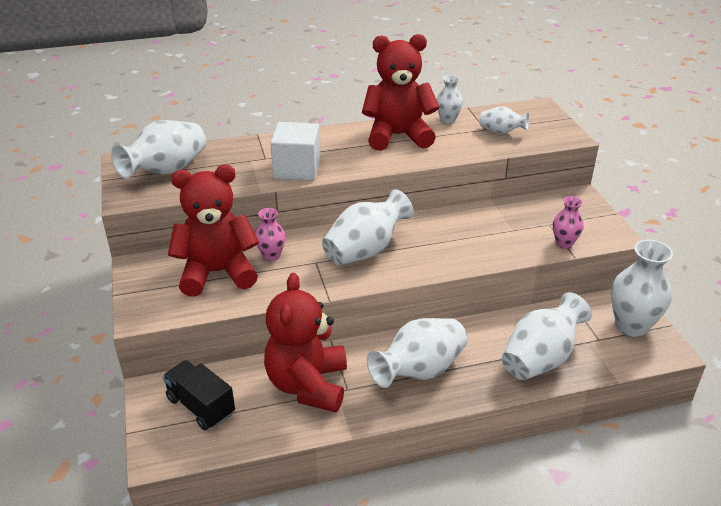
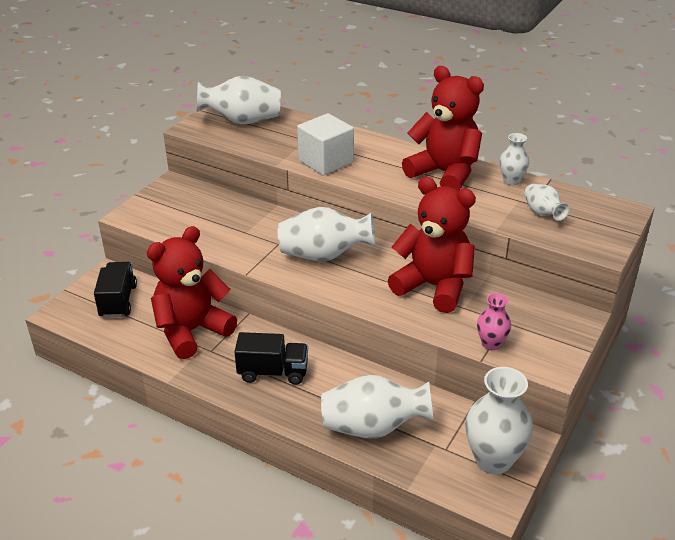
camera: 45 degrees right, 0 degrees up
red teddy bear [168,165,259,297] -> red teddy bear moved to [388,177,476,313]
pink vase [255,208,286,261] -> none
white vase [367,318,467,388] -> black truck [234,332,308,385]

